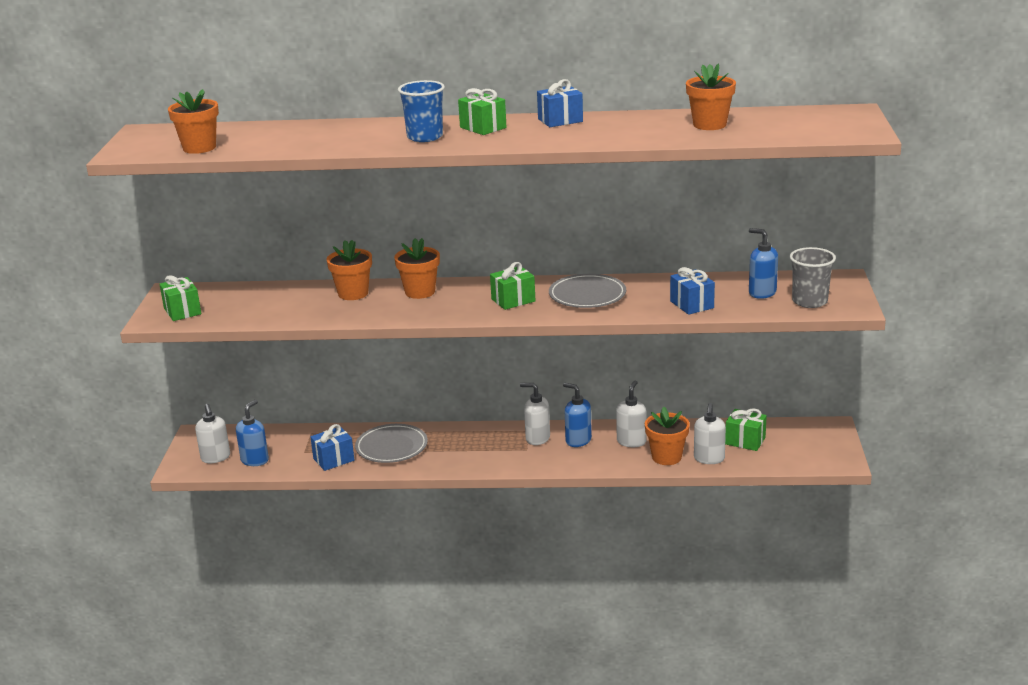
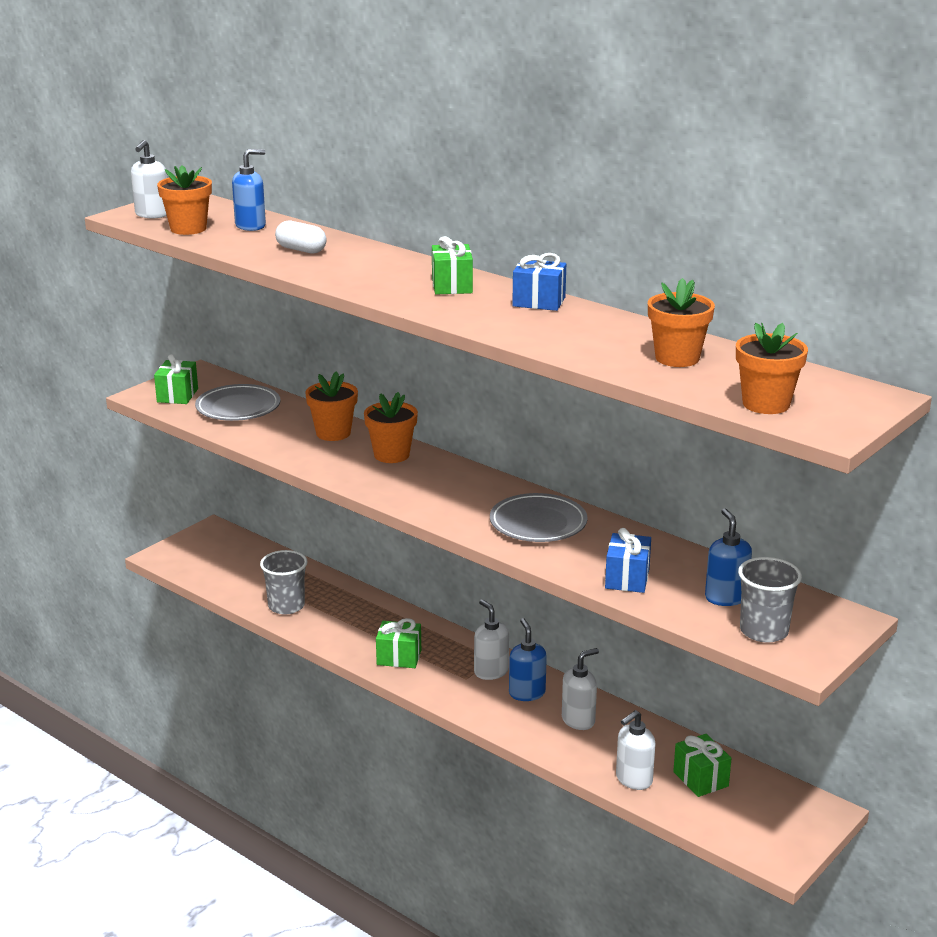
camera: 35 degrees right, 0 degrees up
white soap dispenser [195,404,230,463] -> white soap dispenser moved to [131,140,167,218]
blue soap dispenser [236,400,269,466] -> blue soap dispenser moved to [232,149,266,231]
blue gift [310,424,354,471] -> grey cup [260,550,307,615]
grey plate [355,424,428,463] -> grey plate moved to [195,384,281,421]
blue cup [398,80,445,142] -> none
green gift [490,262,535,310] -> green gift moved to [376,618,421,668]
orange flower pot [645,407,690,465] -> orange flower pot moved to [736,323,808,414]
none -> white capsule [275,221,327,254]

